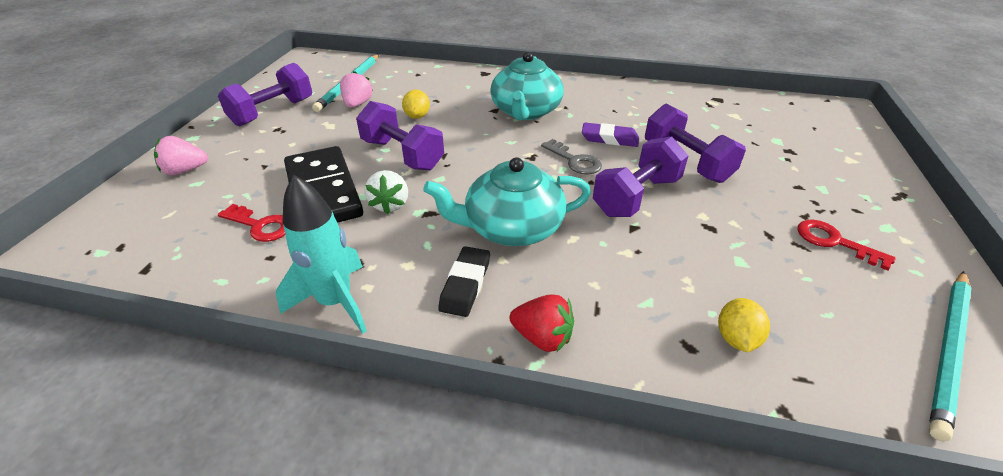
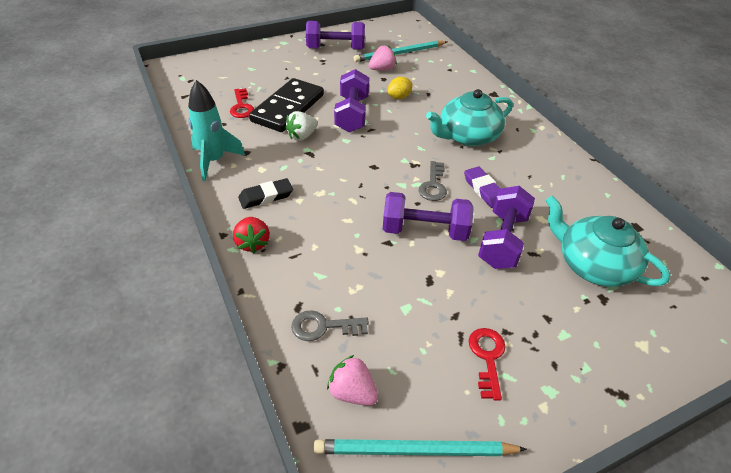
camera: 50 degrees right, 5 degrees up
pink strawberry [154,136,208,175] -> pink strawberry moved to [327,355,378,406]
turquoise teapot [423,157,591,246] -> turquoise teapot moved to [545,196,671,287]
yellow lemon [718,298,770,353] -> grey key [291,310,369,341]

